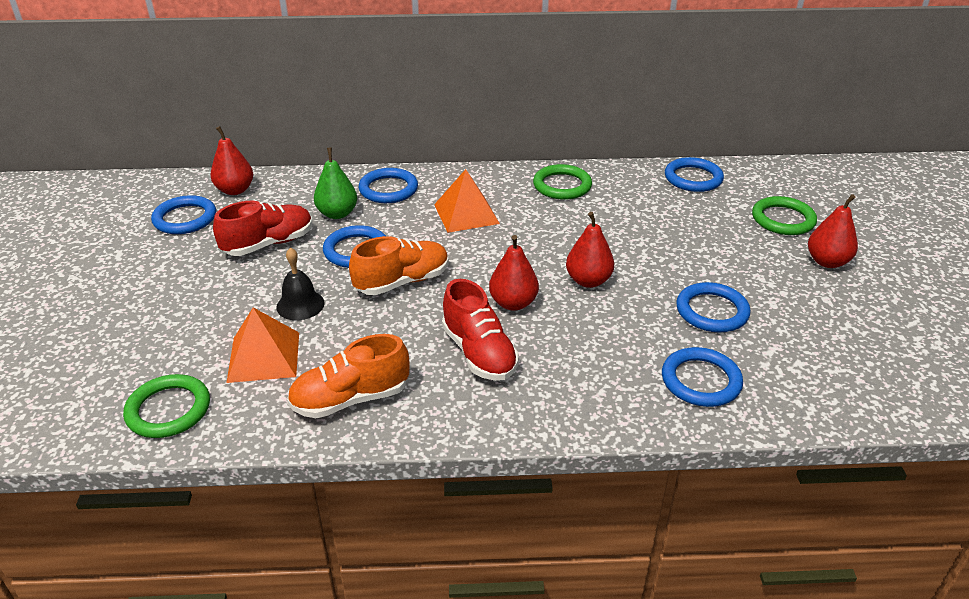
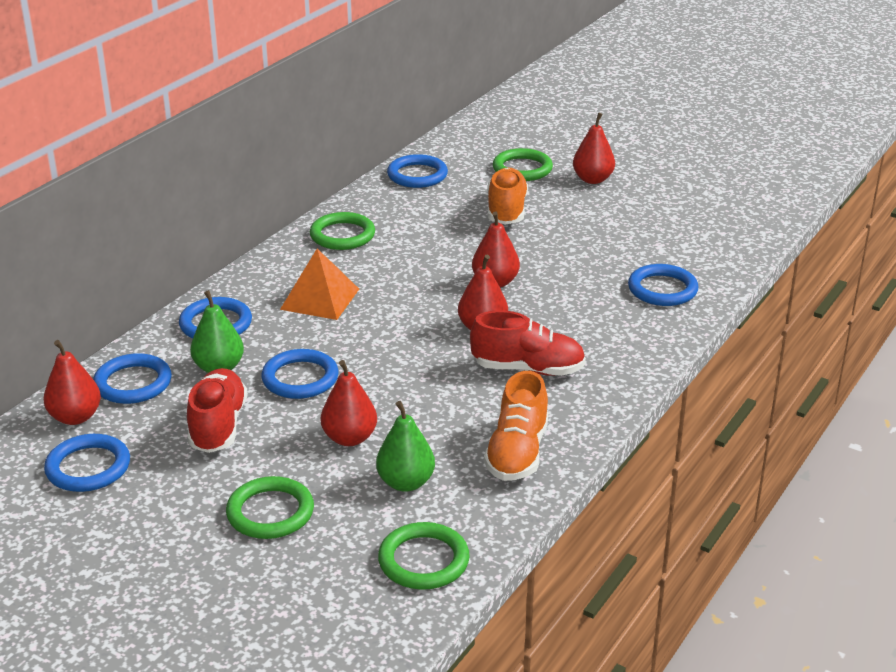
camera: 55 degrees left, 5 degrees down
orange pyramid [227,307,299,383] -> green pear [376,401,435,492]
black bell [276,247,325,320] -> red pear [321,360,377,446]
orange shoe [349,236,449,295] -> orange shoe moved to [487,168,528,225]
blue ring [676,282,751,332] -> blue ring moved to [93,353,172,404]
none -> green ring [226,476,314,539]

